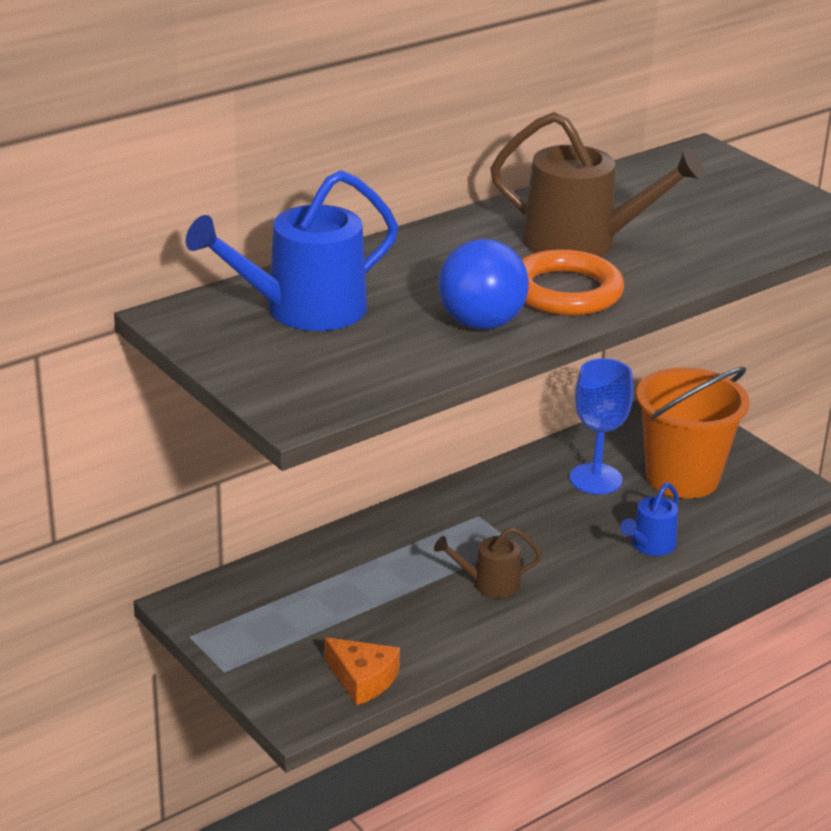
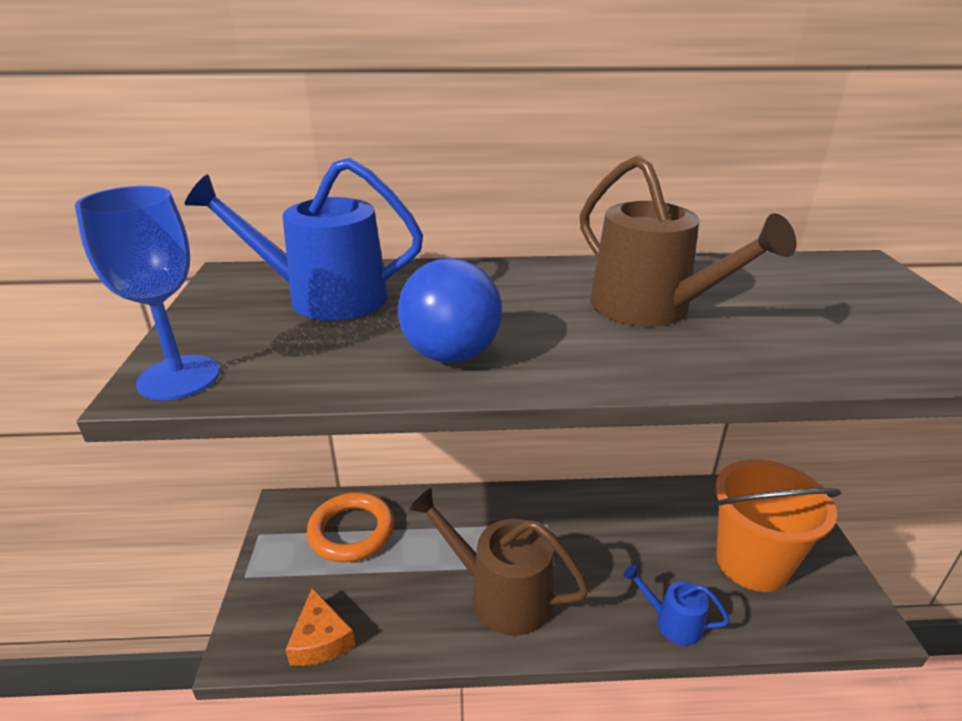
camera: 35 degrees right, 0 degrees up
brown watering can [434,527,542,598] -> brown watering can [409,488,589,636], size x1.88
orange ring [522,249,624,316] -> orange ring moved to [307,492,395,562]
blue goblet [570,358,633,494] -> blue goblet moved to [75,186,220,400]
blue watering can [620,483,679,556] -> blue watering can turned 45 degrees clockwise [623,565,730,646]

